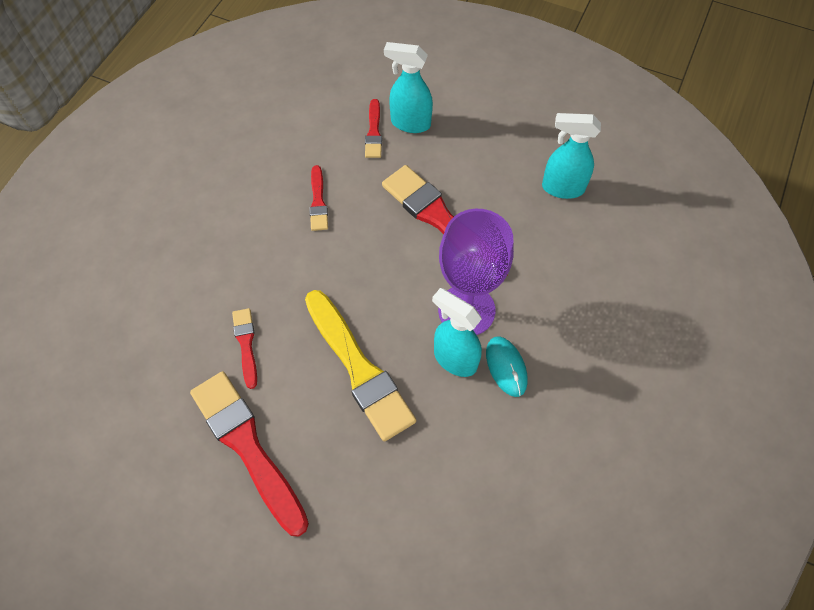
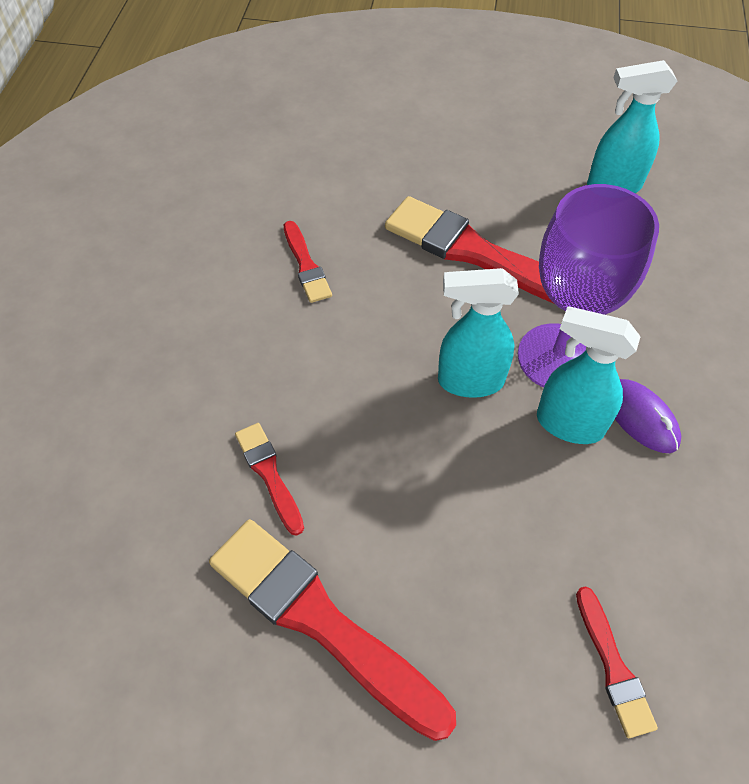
camera: 15 degrees left, 5 degrees down
yellow brush [305,290,416,441] -> none
red brush [365,99,382,158] -> red brush moved to [576,586,658,738]
turquoise spray bottle [384,42,433,133] -> turquoise spray bottle moved to [438,268,519,398]
turquoise mouse [486,336,528,397] -> purple mouse [615,379,681,453]

